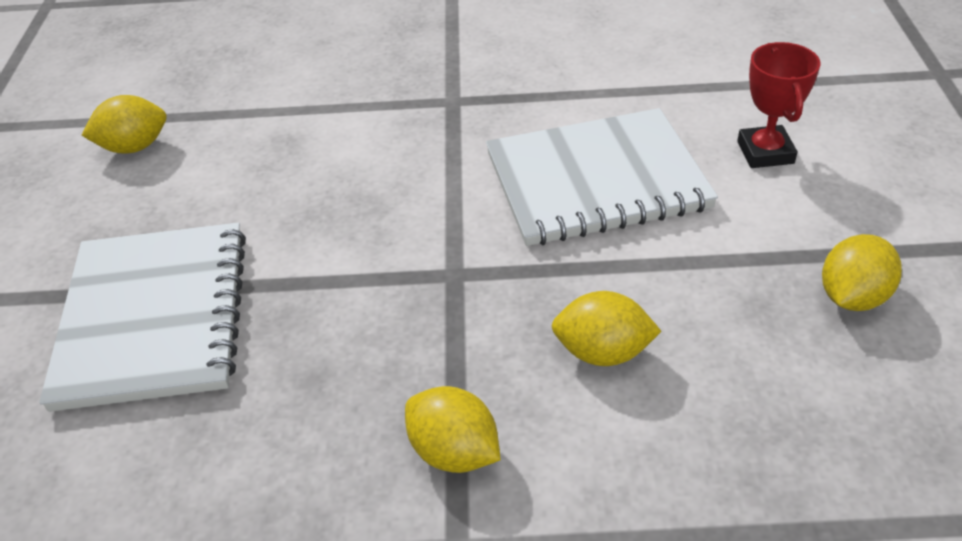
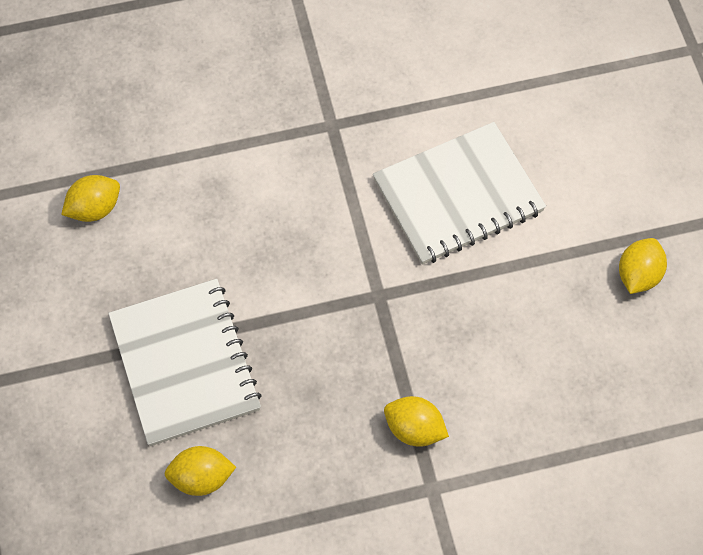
camera: 15 degrees left, 20 degrees up
yellow lemon [551,291,662,366] -> yellow lemon moved to [164,446,236,496]
red trophy [737,42,820,168] -> none

